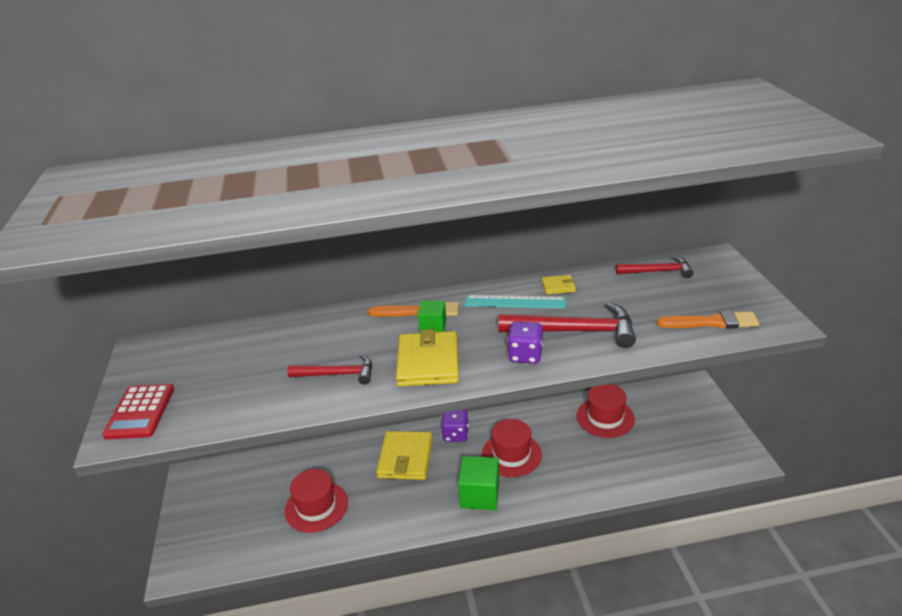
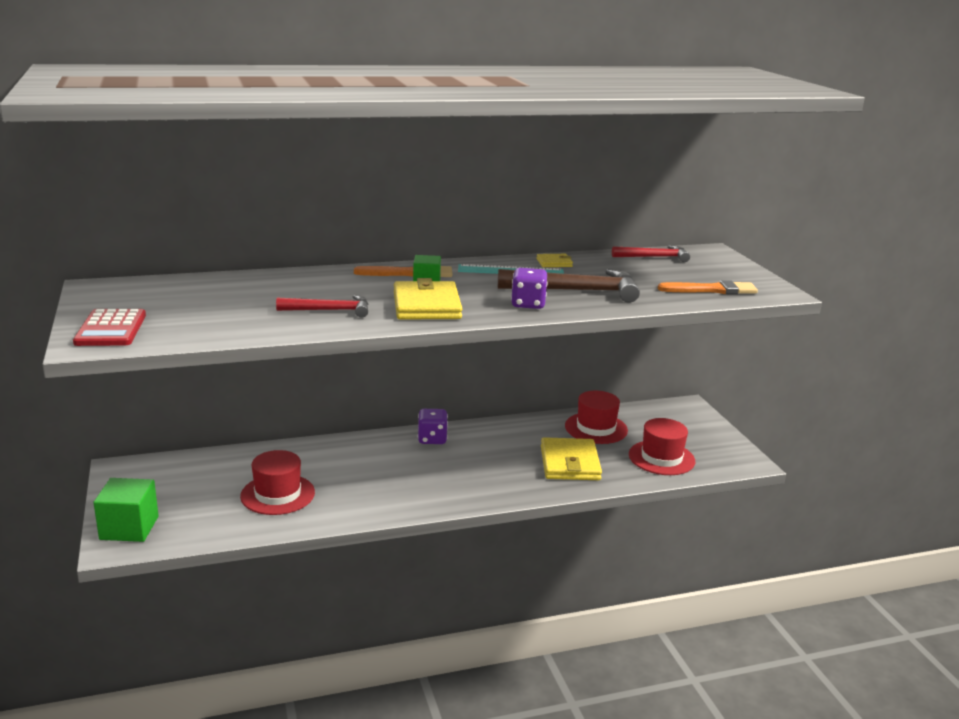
camera: 10 degrees left, 10 degrees down
yellow wallet [376,431,433,480] -> yellow wallet moved to [541,437,602,480]
green cube [458,456,499,510] -> green cube moved to [93,478,159,542]
red hat [482,419,542,477] -> red hat moved to [629,418,695,475]
red hammer [498,303,636,348] -> brown hammer [498,269,640,303]

